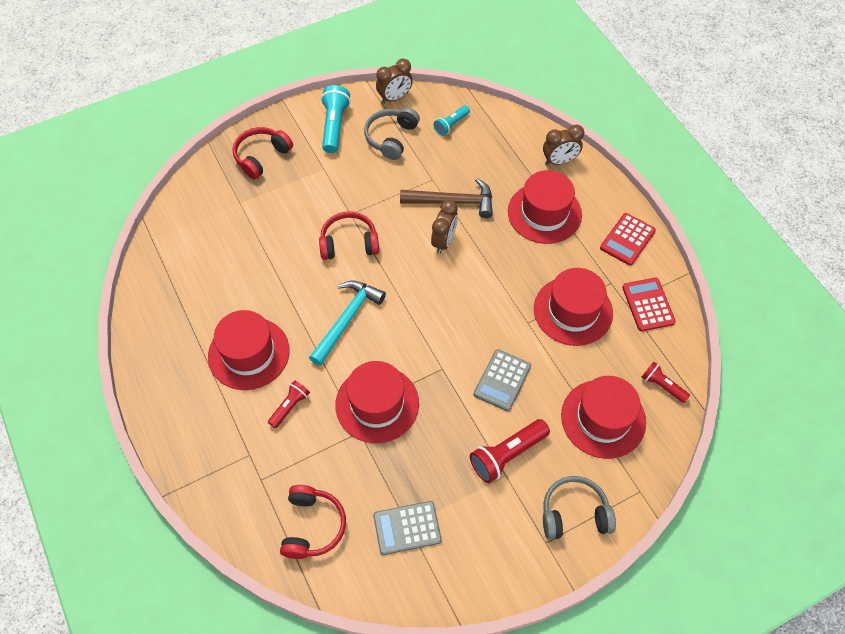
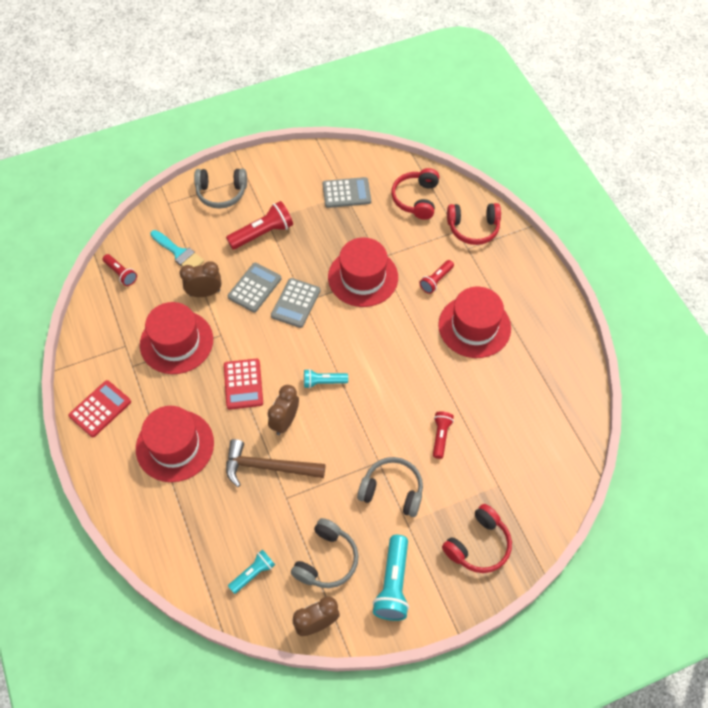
camera: 175 degrees left, 0 degrees up
turquoise hammer [309,280,386,366] -> none
red headphones [319,211,379,260] -> red headphones moved to [447,203,501,245]
brown clock [543,125,584,165] -> brown clock moved to [179,262,221,297]
red hat [561,376,646,459] -> turquoise brush [150,230,204,267]
red calculator [622,278,676,331] -> red calculator moved to [224,359,263,409]
none -> grey calculator [271,278,320,328]
none -> turquoise flashlight [304,369,348,389]
none -> grey headphones [357,457,423,517]
none -> red flashlight [433,411,454,459]

